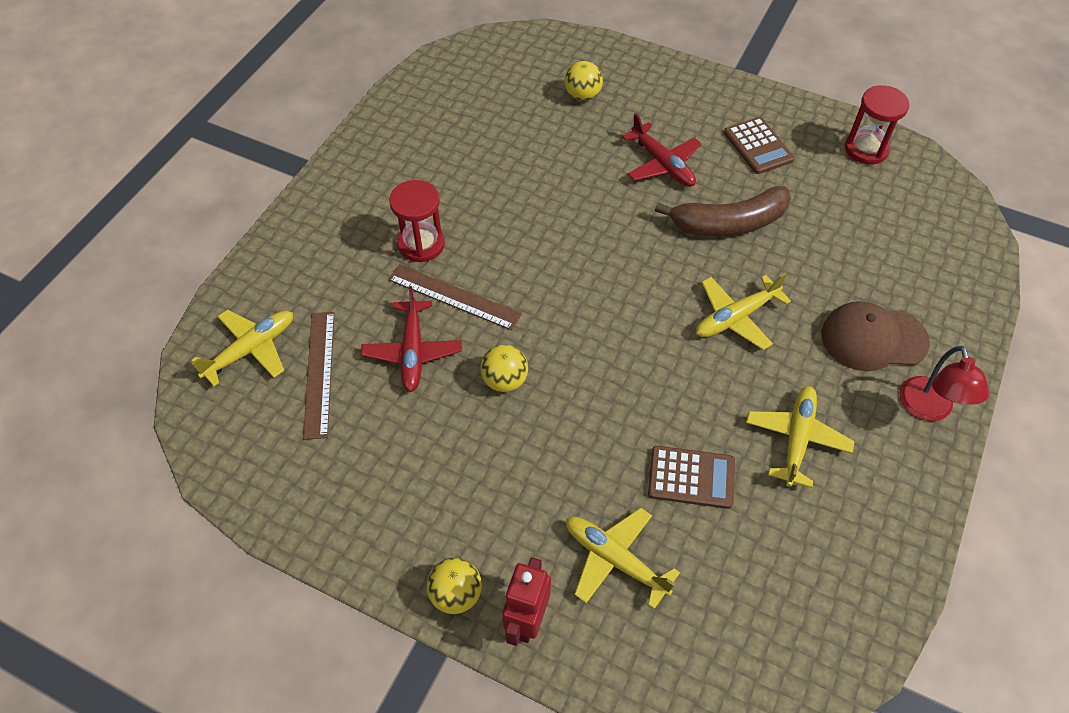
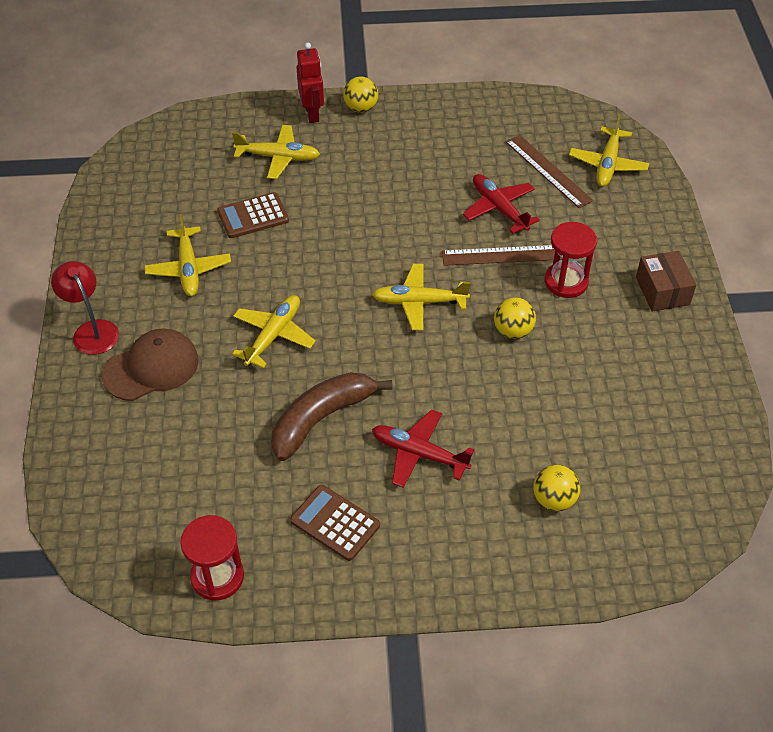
camera: 150 degrees right, 5 degrees down
yellow ball [480,344,528,392] -> yellow ball moved to [494,297,536,339]
none -> yellow plane [372,264,471,331]
none -> brown box [636,251,696,312]

